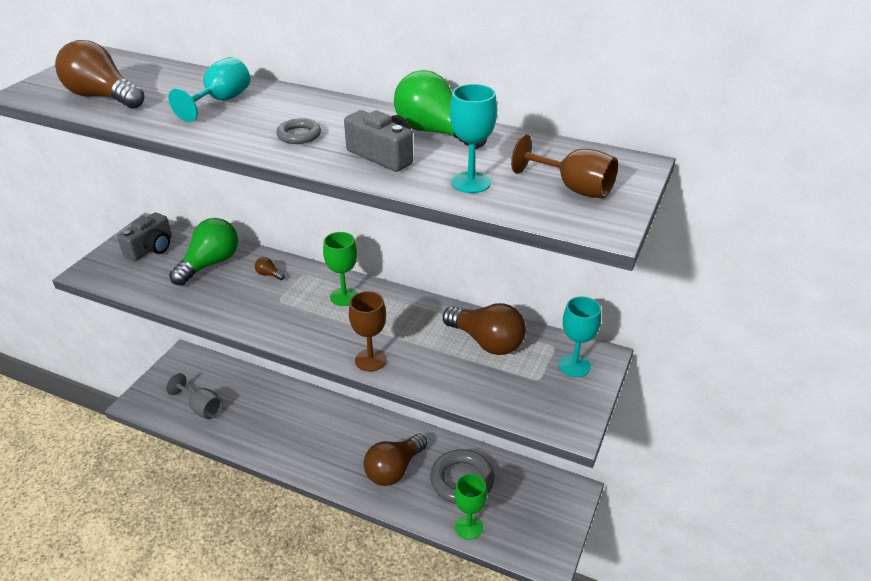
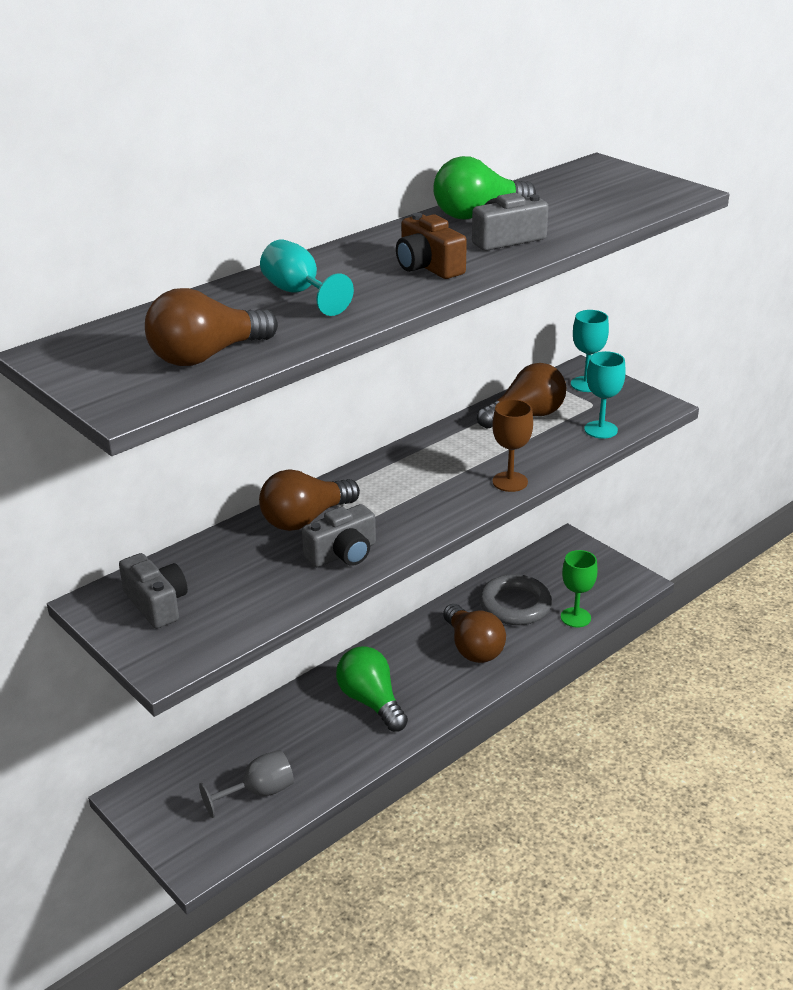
camera: 65 degrees left, 5 degrees down
green light bulb [169,218,238,286] -> green light bulb moved to [336,646,408,732]
brown light bulb [255,257,285,280] -> brown light bulb [259,469,360,531], size x2.48
grey ring [276,118,321,144] -> brown camera [396,213,467,279]
green goblet [323,232,358,306] -> none
turquoise goblet [450,84,497,193] -> turquoise goblet moved to [584,351,626,439]
brown goblet [511,134,618,199] -> none
none -> grey camera [302,504,376,567]

